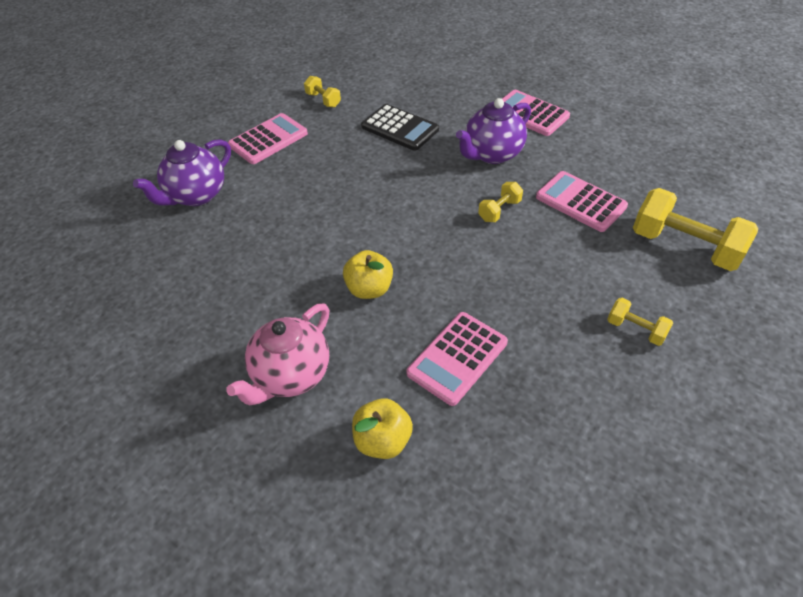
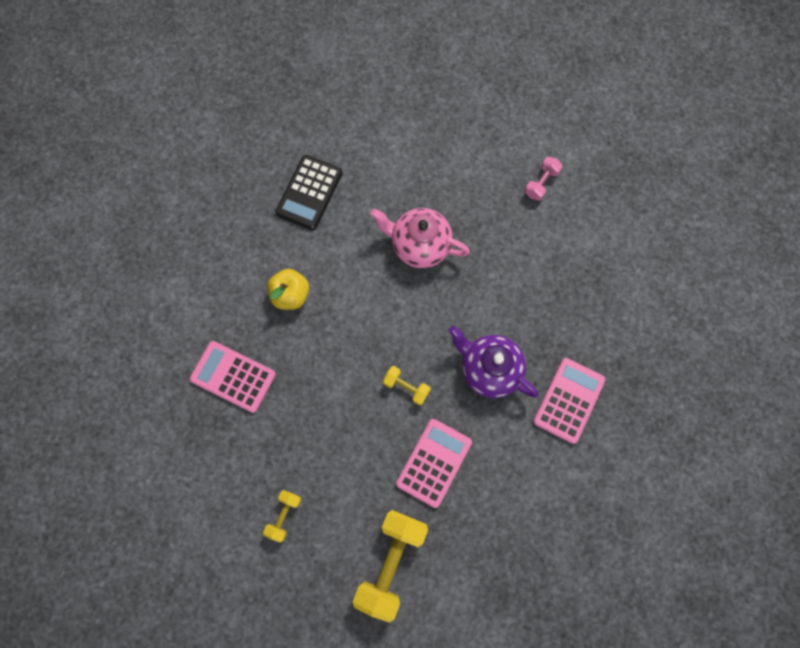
camera: 75 degrees right, 25 degrees up
purple teapot [133,139,231,206] -> none
pink teapot [226,303,329,406] -> pink teapot moved to [370,208,470,268]
pink calculator [228,113,308,164] -> none
yellow dumbbell [304,76,341,108] -> pink dumbbell [525,157,563,201]
yellow apple [352,398,413,459] -> none
black calculator [361,104,439,151] -> black calculator moved to [275,155,343,230]

